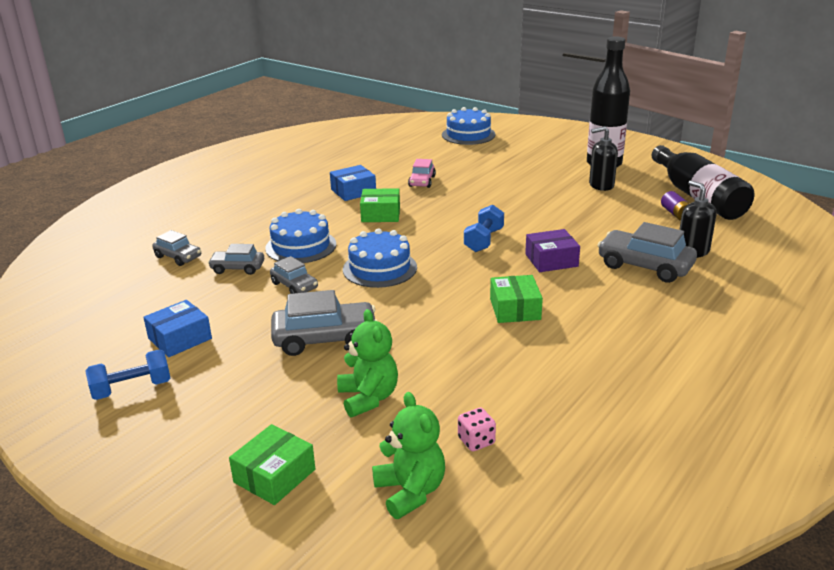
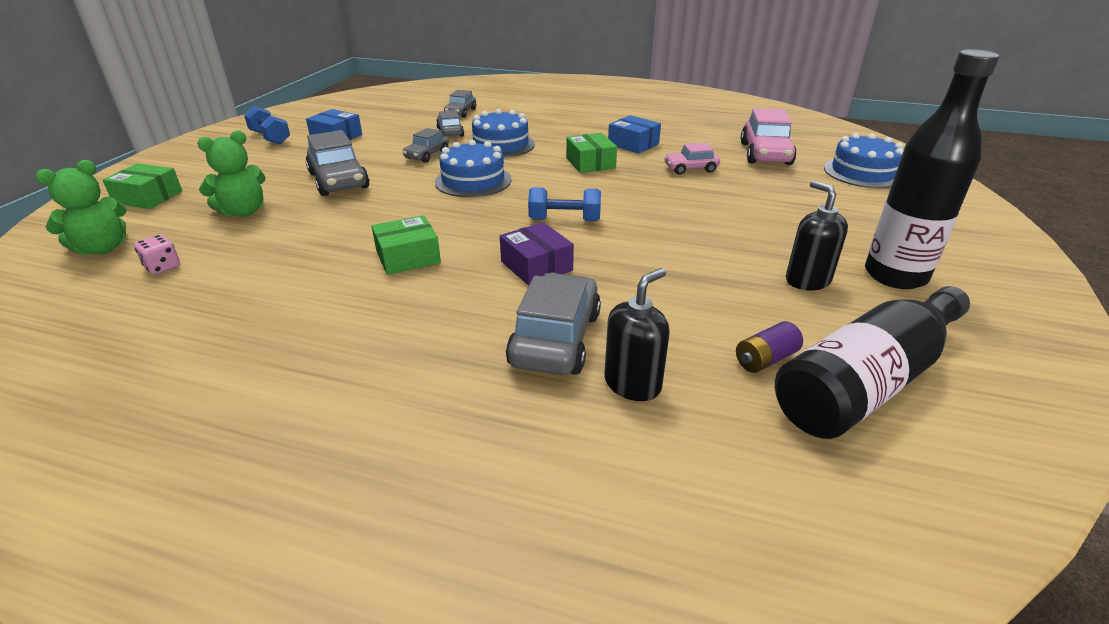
camera: 70 degrees right, 5 degrees up
none -> pink car [741,108,797,165]

